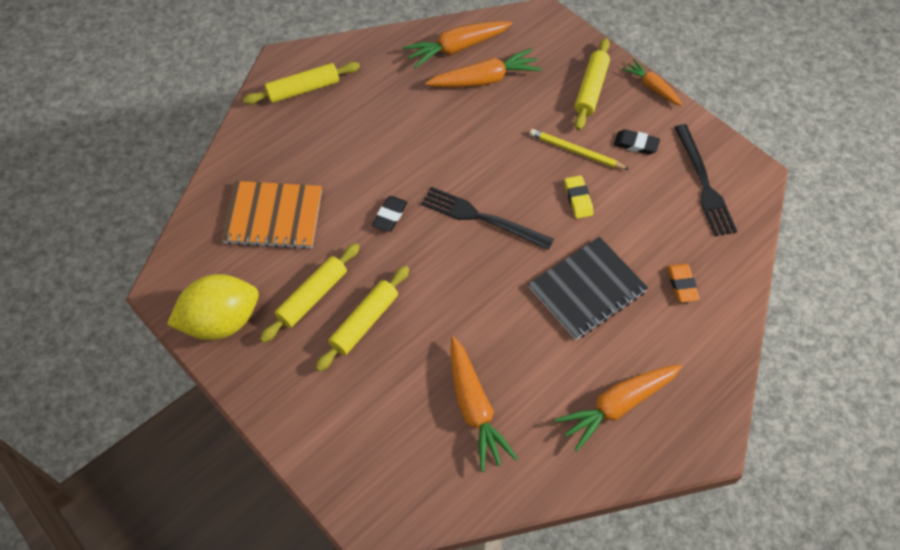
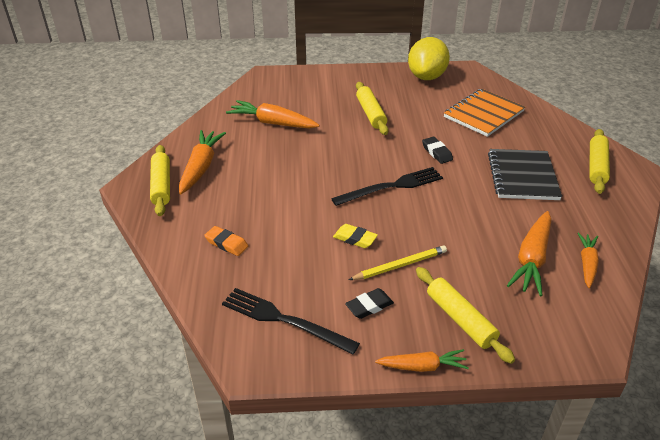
camera: 130 degrees right, 20 degrees down
yellow rolling pin [260,243,360,343] -> yellow rolling pin moved to [150,145,170,216]
orange carrot [403,21,513,68] -> orange carrot [577,233,599,288], size x0.62
black notebook [529,237,648,340] -> black notebook moved to [488,149,562,200]

